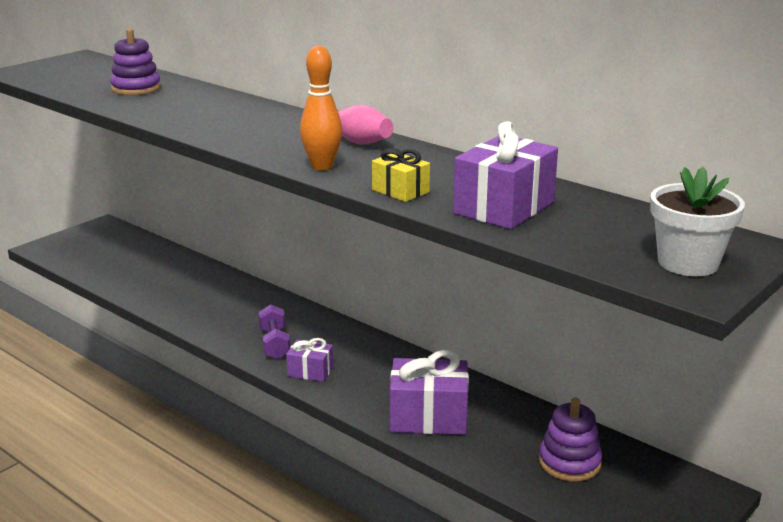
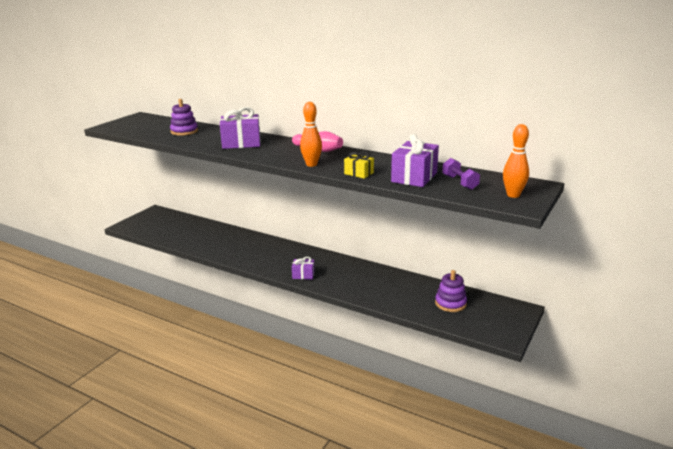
camera: 10 degrees left, 0 degrees up
purple dumbbell [259,304,290,359] -> purple dumbbell moved to [442,158,480,190]
purple gift [390,350,469,435] -> purple gift moved to [220,107,261,149]
white flower pot [650,167,745,276] -> orange bowling pin [503,124,529,198]

